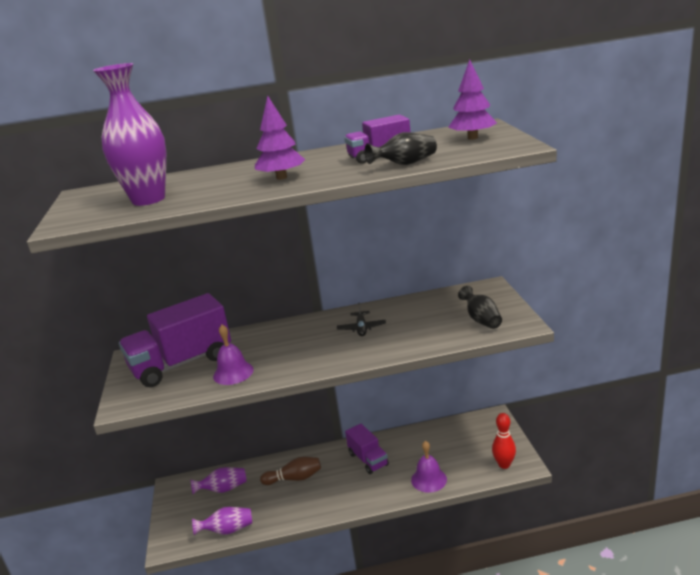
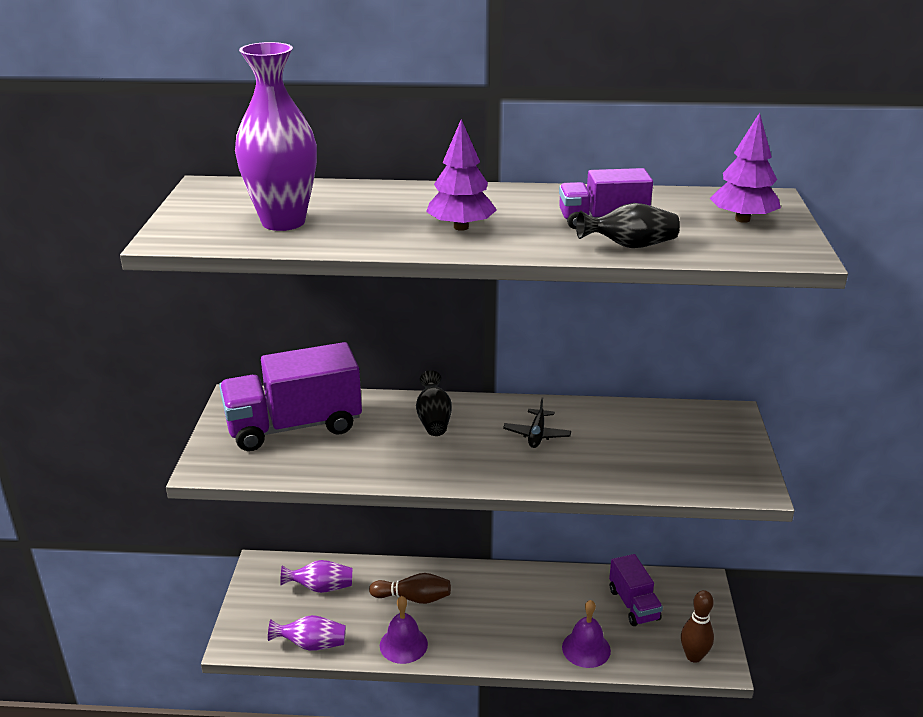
camera: 10 degrees right, 5 degrees up
purple bell [213,325,254,385] -> purple bell moved to [380,596,428,664]
purple truck [345,424,389,474] -> purple truck moved to [609,554,663,626]
black vase [458,286,502,329] -> black vase moved to [416,370,452,436]
red bowling pin [492,413,516,469] -> brown bowling pin [681,590,714,663]

